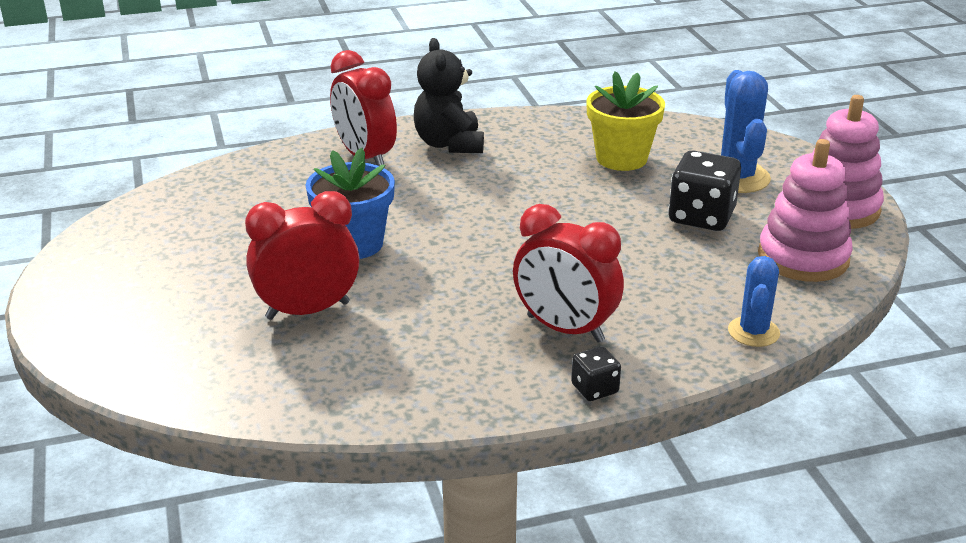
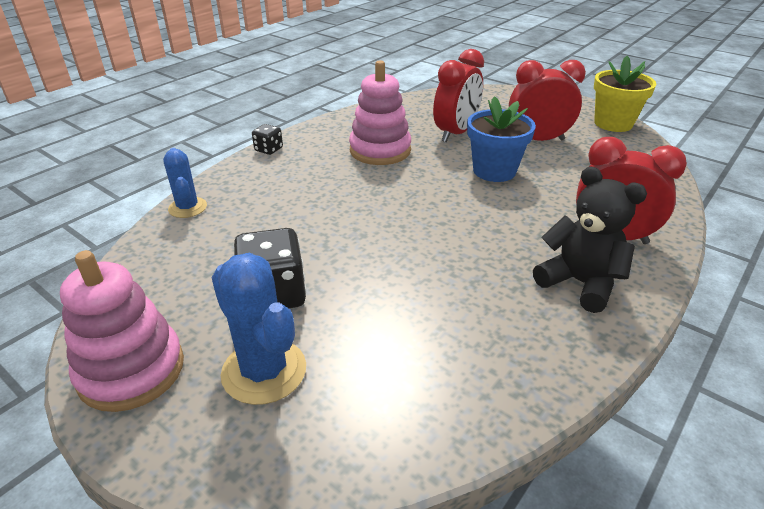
camera: 145 degrees right, 5 degrees up
red clock [513,204,624,343] -> red clock moved to [509,60,586,141]
yellow flower pot [586,71,665,171] -> yellow flower pot moved to [594,56,656,132]
pink stacking toy [758,139,853,282] -> pink stacking toy moved to [349,60,411,165]

